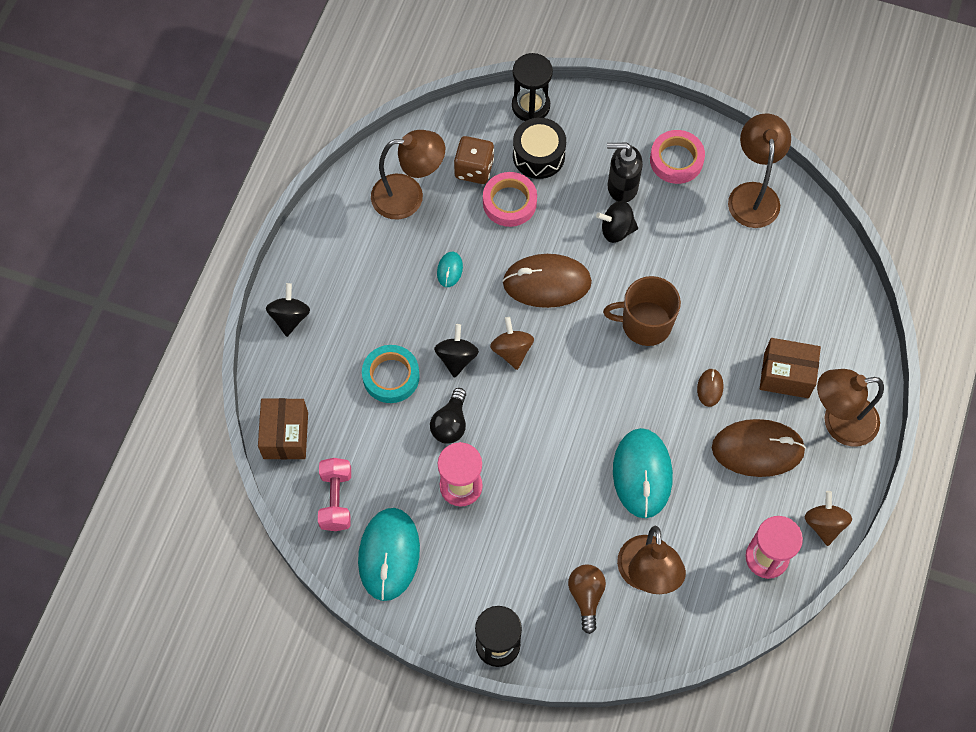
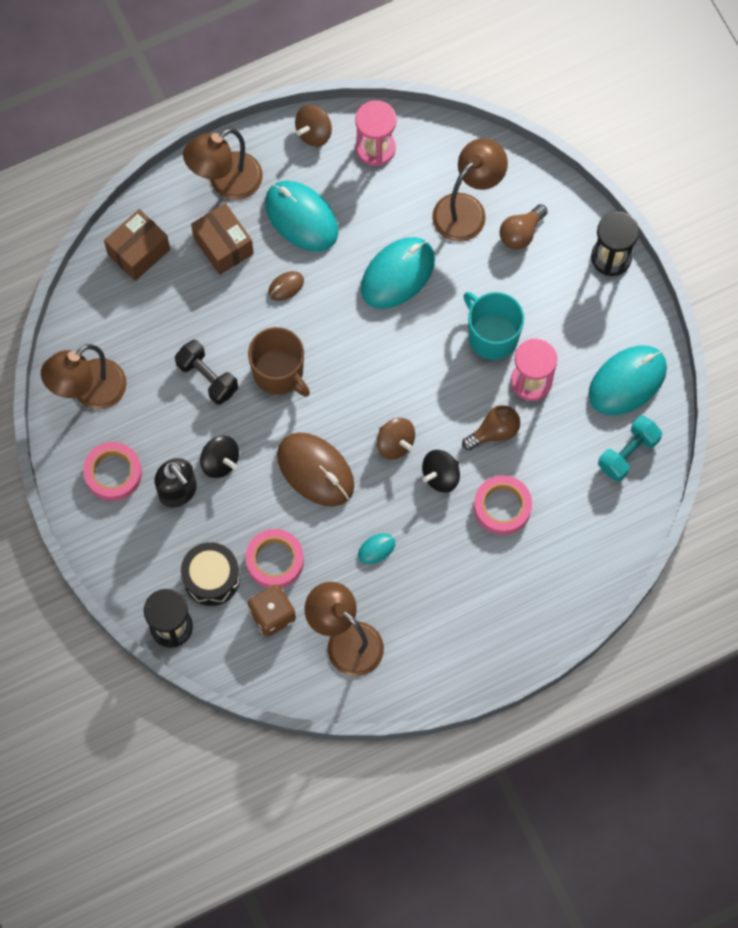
camera: 135 degrees left, 5 degrees up
brown box [258,398,308,460] -> brown box moved to [104,209,170,281]
black spinning top [266,283,310,337] -> none
pink dumbbell [318,458,351,531] -> turquoise dumbbell [598,416,662,482]
turquoise tape [362,345,420,403] -> pink tape [474,475,532,535]
black light bulb [430,388,466,444] -> brown light bulb [462,405,520,450]
brown spinning top [490,317,534,370] -> brown spinning top turned 75 degrees counterclockwise [377,418,415,459]
brown mouse [712,419,806,477] -> turquoise mouse [265,181,338,252]
brown lamp [817,369,884,447] -> brown lamp turned 105 degrees clockwise [183,128,263,200]
none -> black dumbbell [175,340,238,405]
none -> turquoise mug [463,292,524,360]

